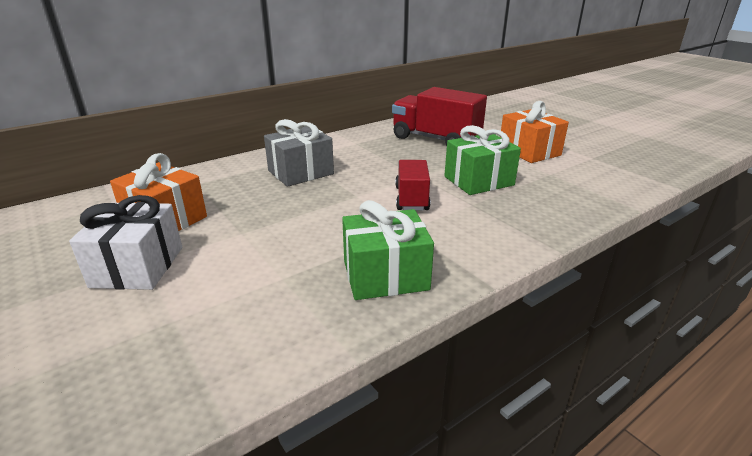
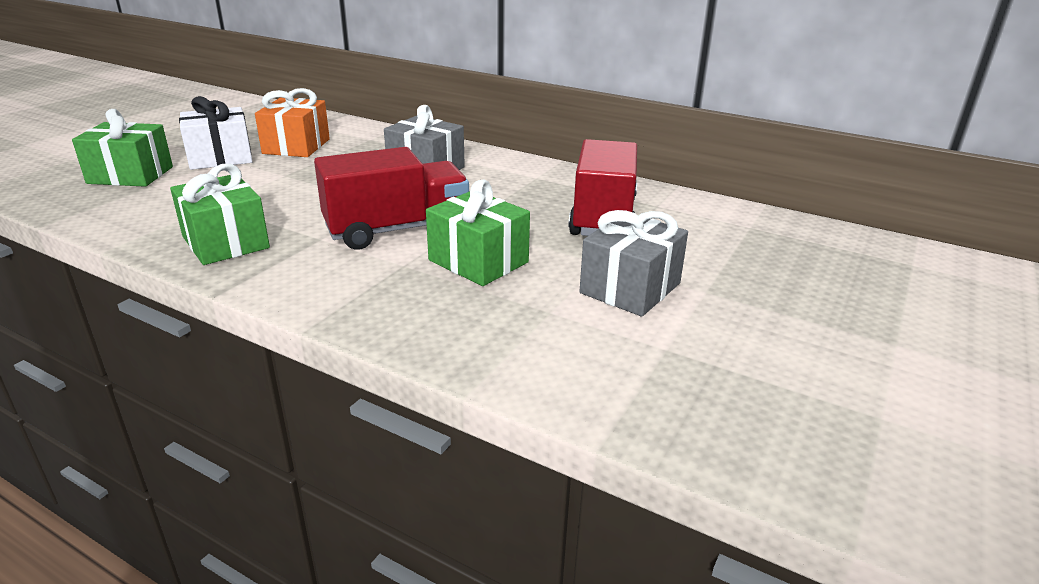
camera: 65 degrees right, 0 degrees up
red truck [395,160,430,211] -> red truck [314,147,469,250], size x1.64
orange gift [501,101,569,163] -> grey gift [579,210,688,317]
none -> green gift [72,109,173,187]

